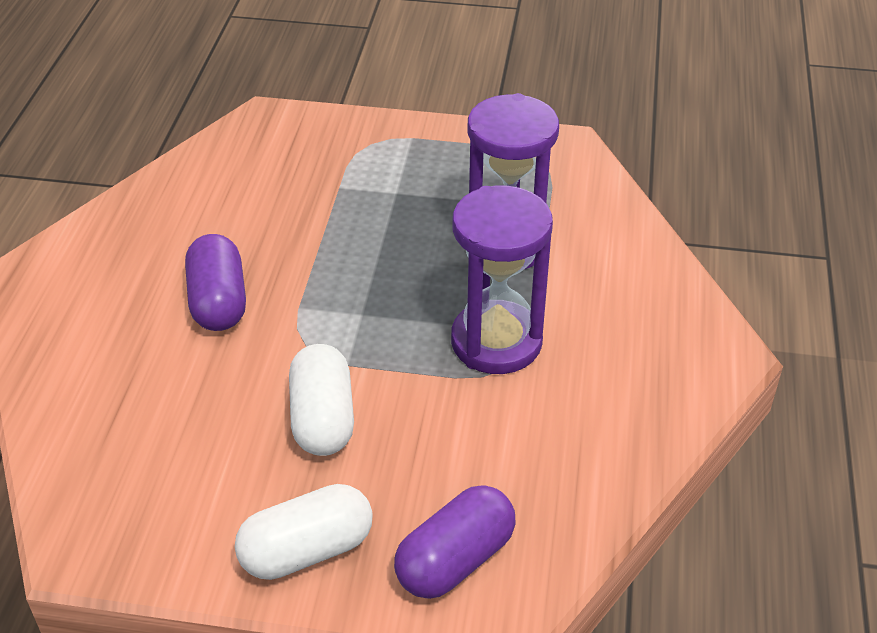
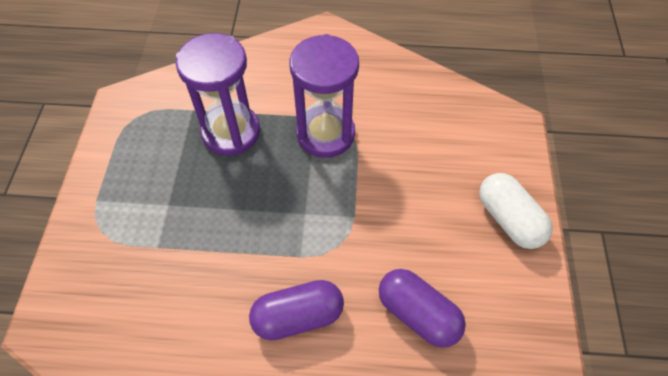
camera: 95 degrees left, 15 degrees up
white capsule [289,344,354,456] -> none
purple capsule [394,485,516,599] -> purple capsule moved to [379,269,466,348]

